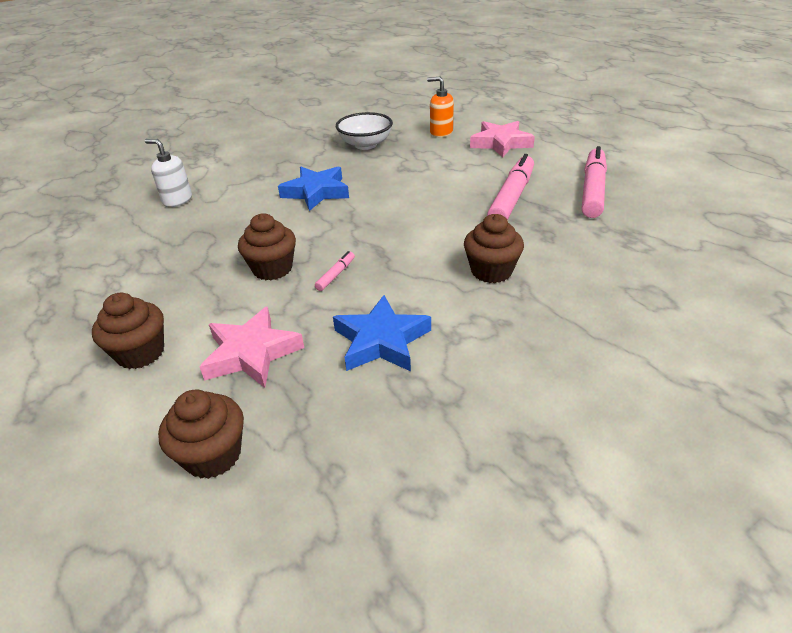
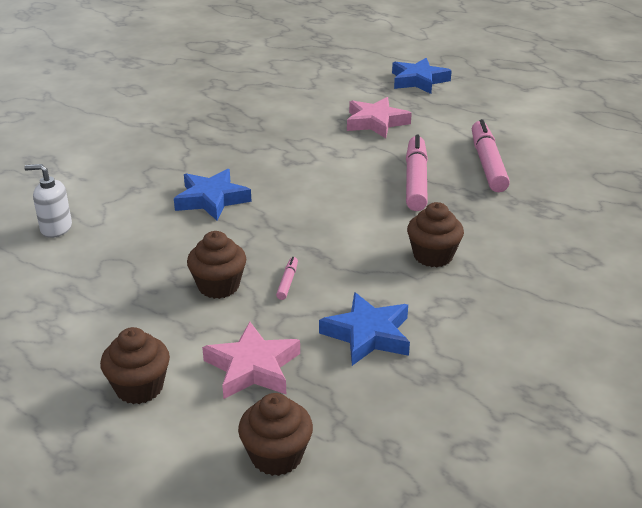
camera: 20 degrees left, 5 degrees down
white bowl [336,112,393,150] -> none
orange soap dispenser [427,77,454,137] -> none
none -> blue star [392,58,452,94]

